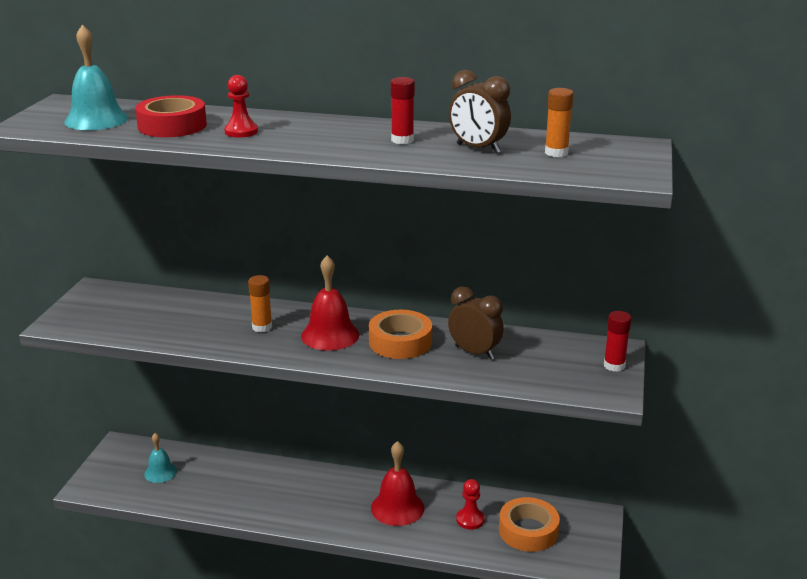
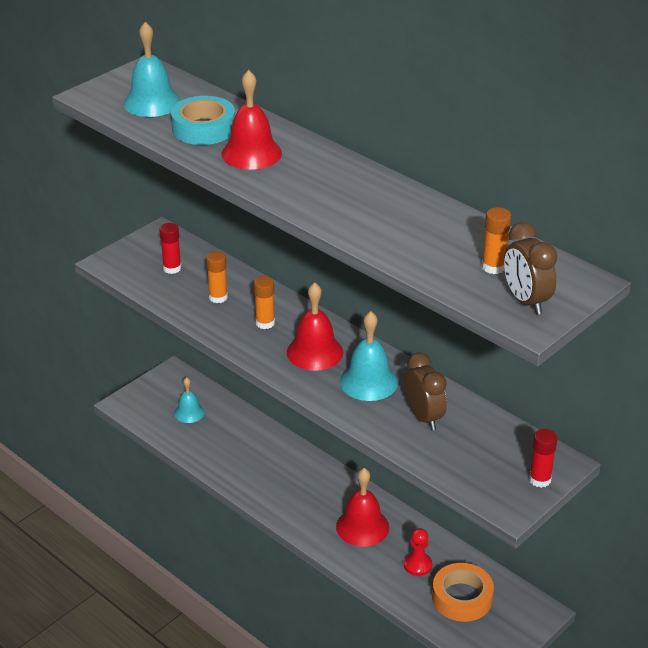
camera: 30 degrees right, 10 degrees up
red tape [135,95,207,137] -> turquoise tape [171,96,235,145]
red pawn [224,75,258,138] -> red bell [221,70,282,170]
orange tape [369,310,432,359] -> turquoise bell [340,311,398,401]
red glue stick [391,77,415,144] -> red glue stick moved to [159,223,181,274]
brown clock [449,70,511,153] -> brown clock moved to [504,222,557,315]
none -> orange glue stick [206,251,228,303]

